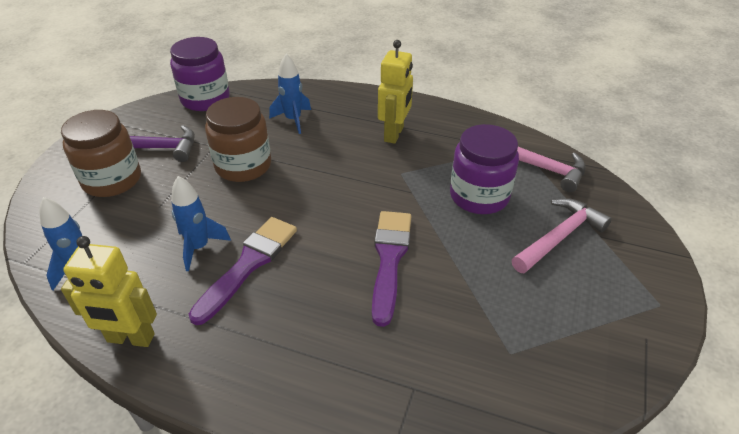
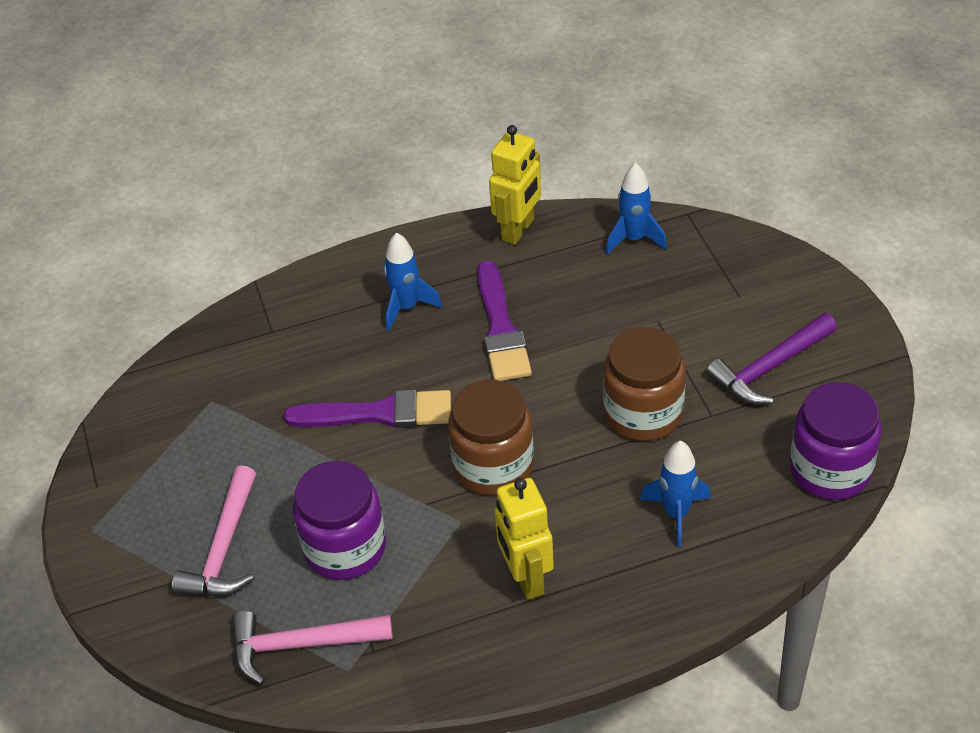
camera: 145 degrees right, 5 degrees up
brown jar [61,110,141,197] -> brown jar moved to [448,380,534,495]
yellow robot [61,236,157,347] -> yellow robot turned 150 degrees clockwise [489,125,541,245]
blue rocket [171,176,231,271] -> blue rocket moved to [384,232,442,331]
purple brush [372,211,411,327] -> purple brush turned 60 degrees counterclockwise [284,389,451,428]

